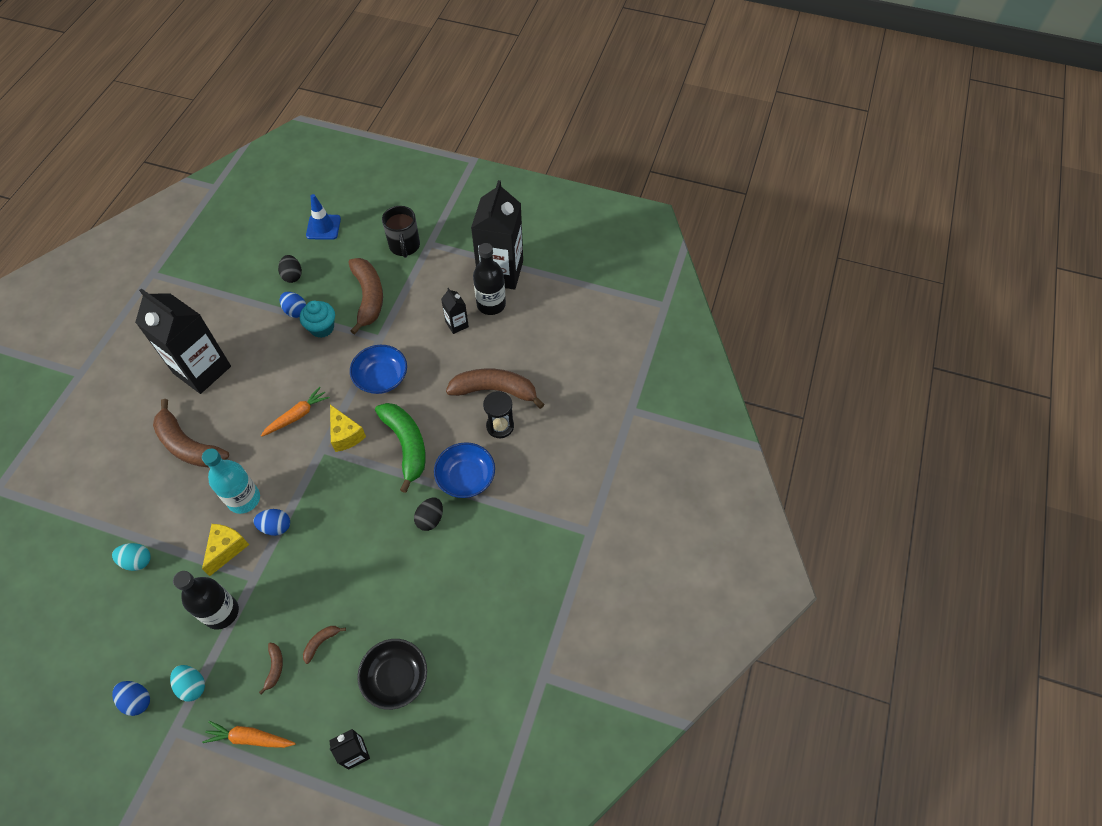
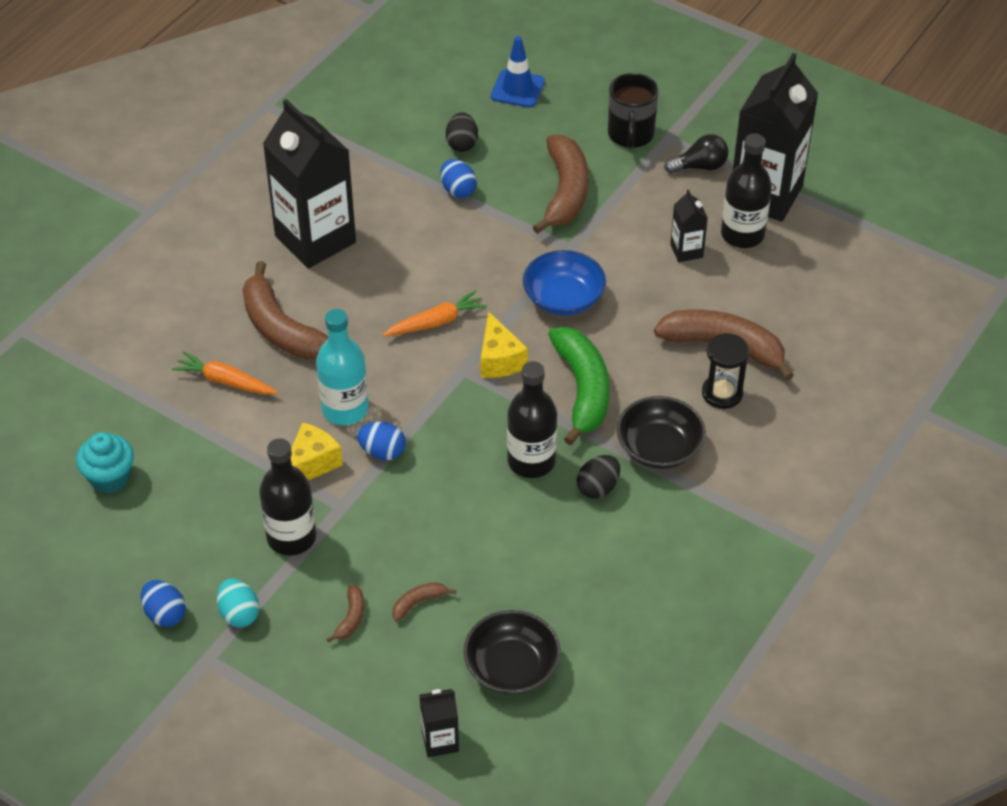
camera: 15 degrees right, 10 degrees down
turquoise egg [112,543,150,571] -> none
orange carrot [202,721,296,748] -> orange carrot moved to [172,351,278,395]
turquoise cupcake [300,301,335,338] -> turquoise cupcake moved to [76,432,134,493]
blue bowl [434,442,495,498] -> black bowl [617,396,706,469]
none -> black bottle [507,361,557,478]
none -> black light bulb [664,134,728,173]

